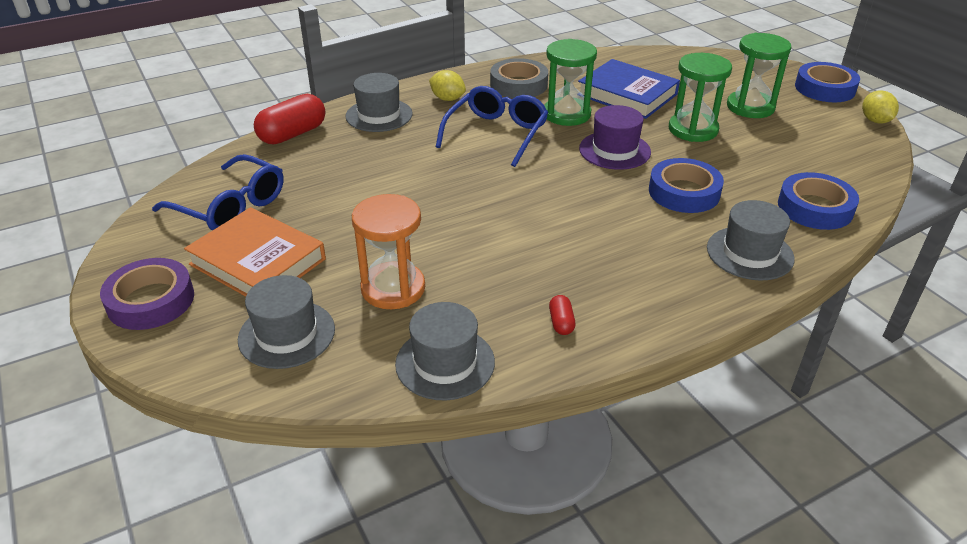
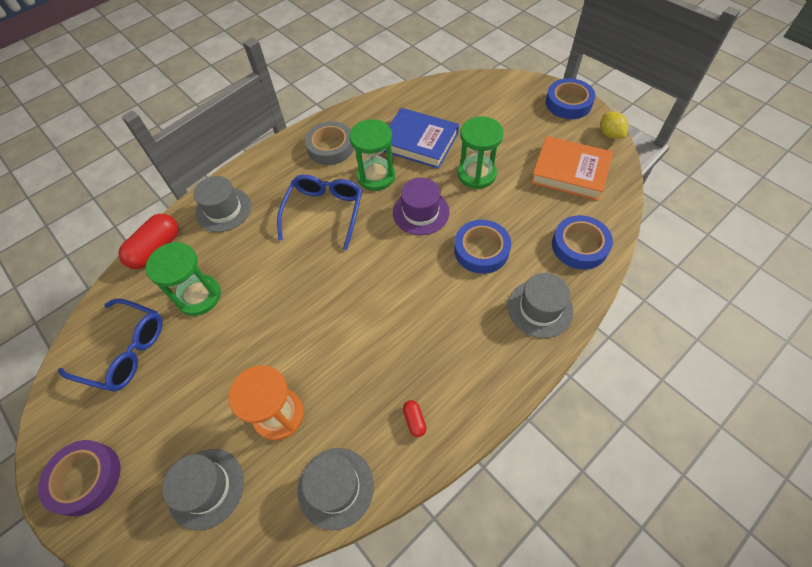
camera: 10 degrees left, 20 degrees up
orange book [184,207,326,297] -> orange book moved to [531,136,613,201]
yellow lemon [429,70,466,101] -> none
green hourglass [727,33,791,118] -> green hourglass moved to [146,242,221,316]

